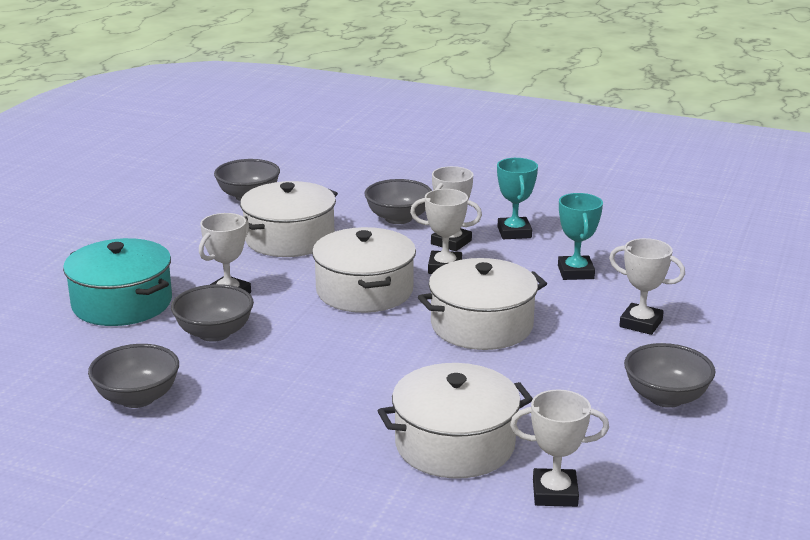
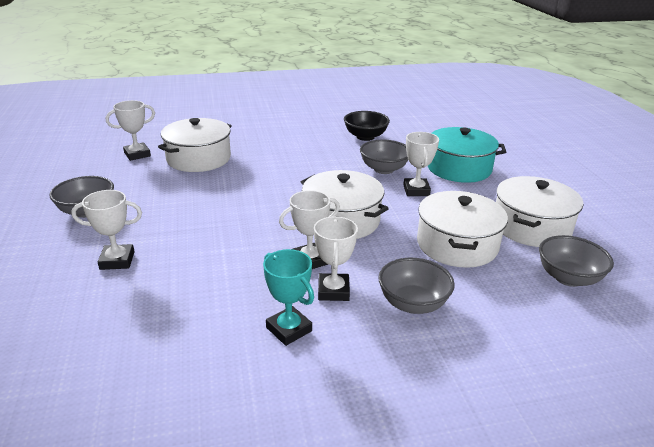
camera: 145 degrees right, 5 degrees up
grey bowl [88,344,179,408] -> black bowl [344,111,390,141]
white pot [418,258,547,350] -> white pot moved to [496,176,583,247]
turquoise trophy [558,193,603,280] -> none

